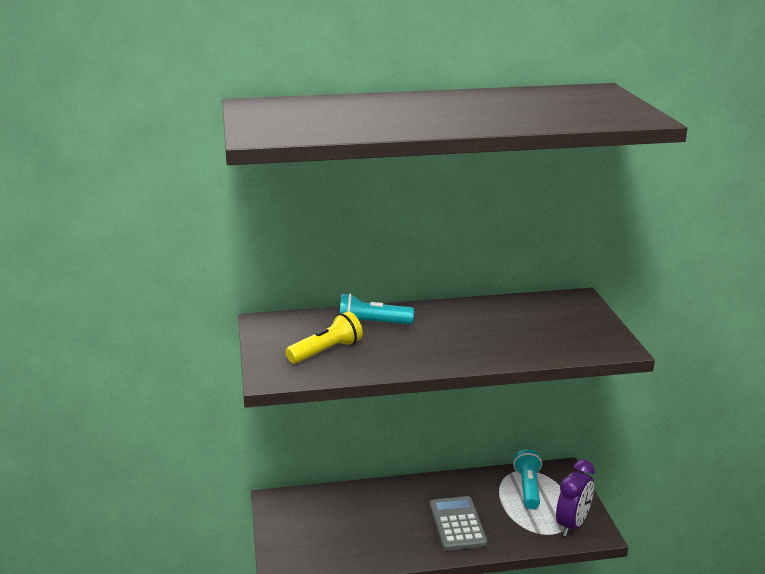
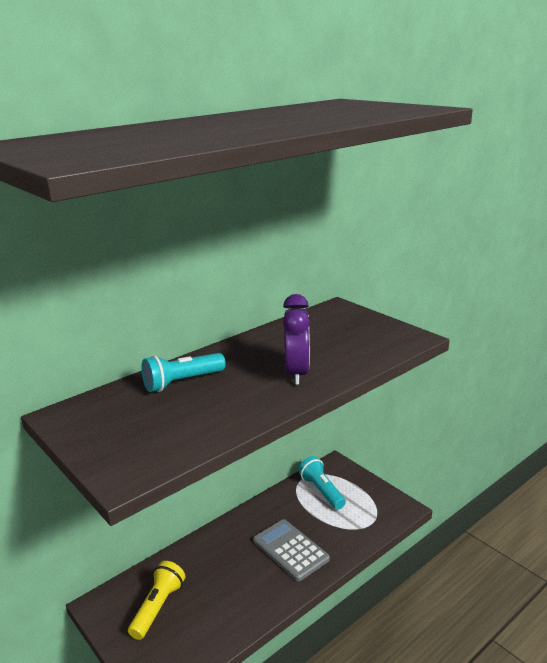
camera: 30 degrees left, 0 degrees up
yellow flashlight [286,311,363,364] -> yellow flashlight moved to [128,561,185,640]
purple clock [556,459,595,537] -> purple clock moved to [283,294,310,385]

